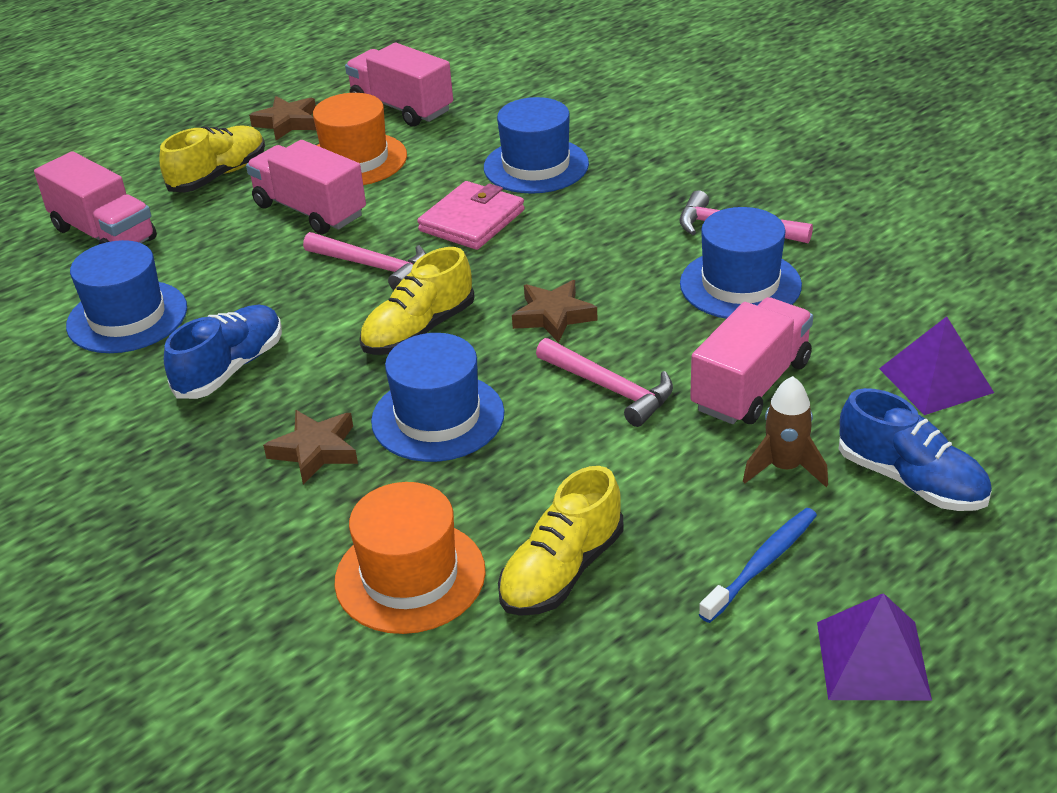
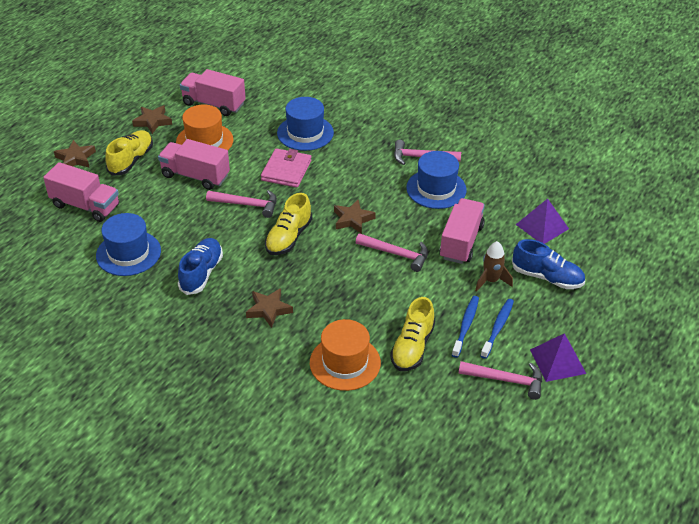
camera: 20 degrees left, 5 degrees up
blue hat [371,333,504,462] -> none
none -> brown star [54,140,96,168]
none -> blue toothbrush [452,296,479,358]
none -> pink hammer [459,361,542,400]

